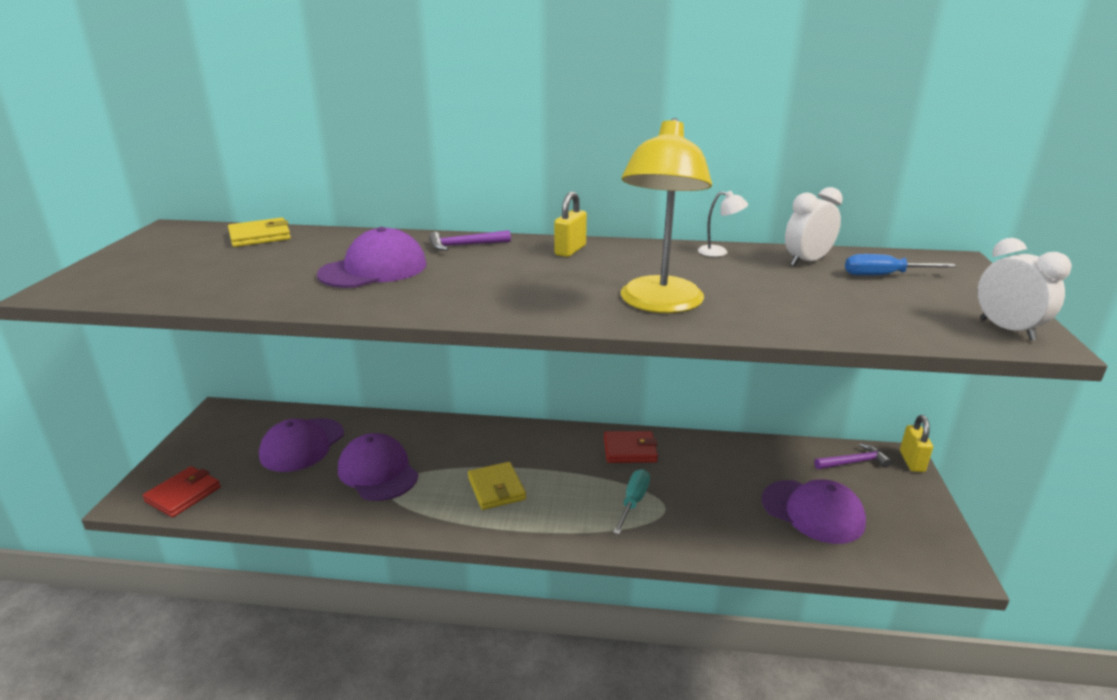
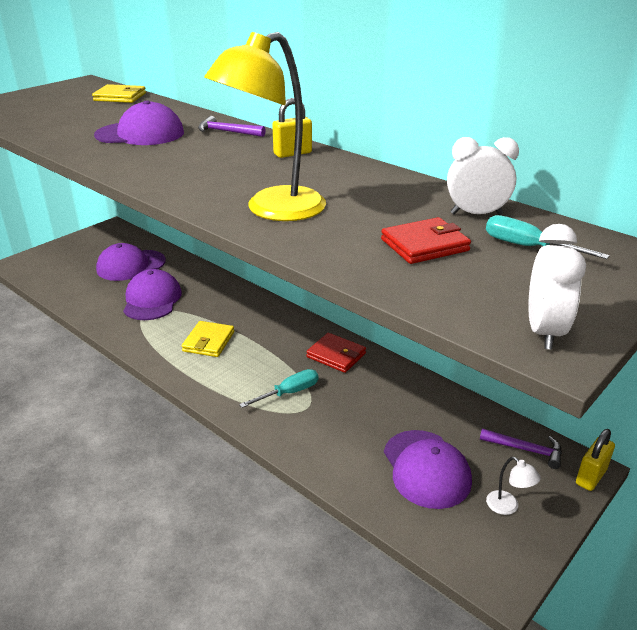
camera: 35 degrees right, 5 degrees up
red wallet [142,466,221,517] -> red wallet moved to [381,217,471,264]
white lamp [698,191,748,257] -> white lamp moved to [486,457,541,515]
blue screwdriver [845,254,957,276] -> turquoise screwdriver [486,215,610,259]

